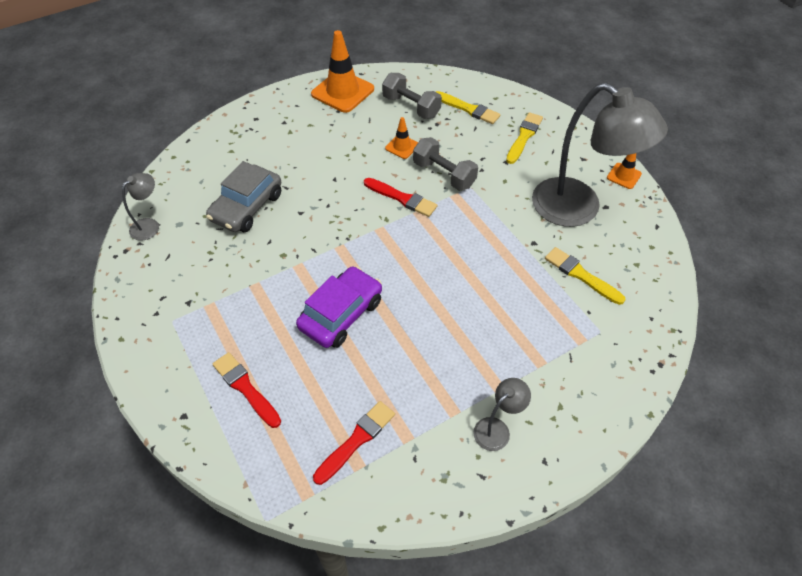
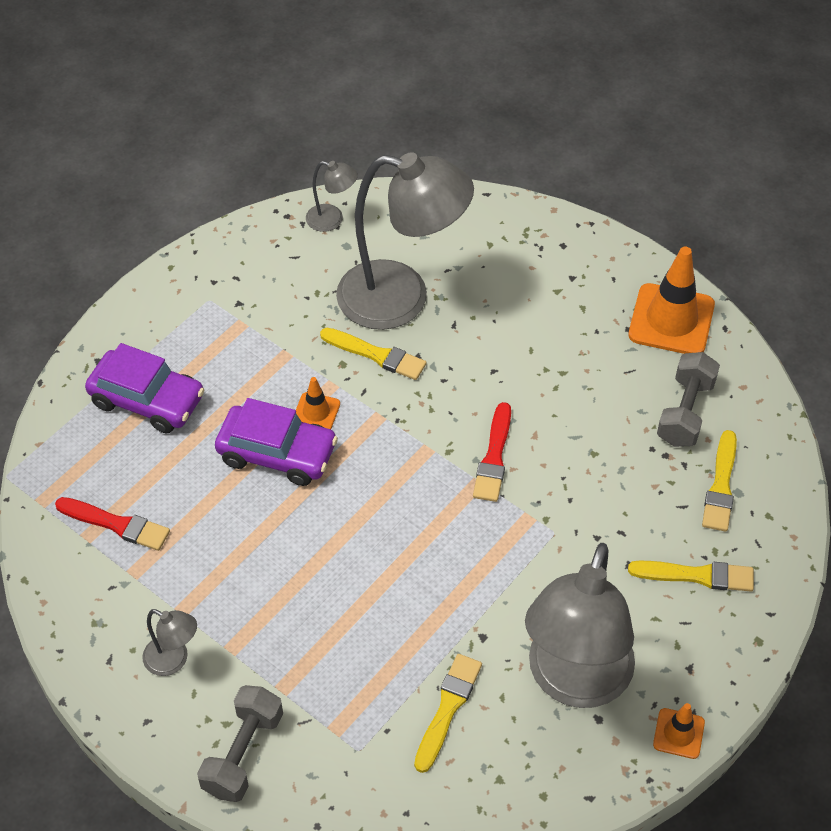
camera: 70 degrees right, 0 degrees up
grey car [206,161,281,232] -> grey lamp [336,152,474,330]
red brush [213,352,281,428] -> purple car [85,343,204,433]
orange traffic cone [385,117,418,159] -> orange traffic cone moved to [296,377,340,430]
grey dumbbell [413,137,478,191] -> grey dumbbell moved to [197,685,283,802]
none -> yellow brush [320,328,427,380]

